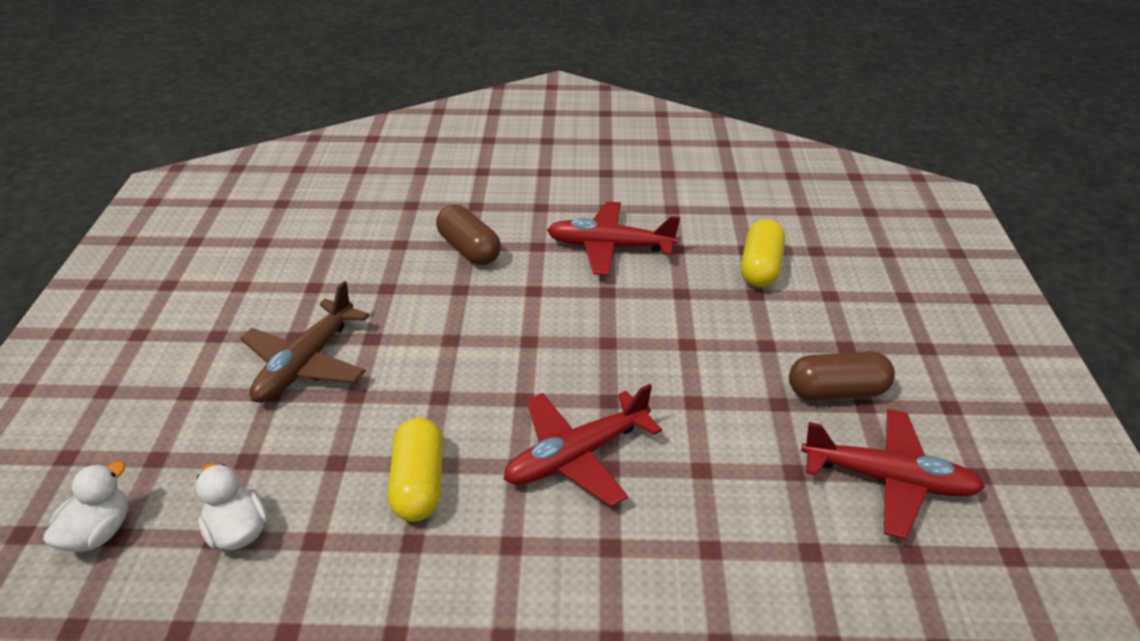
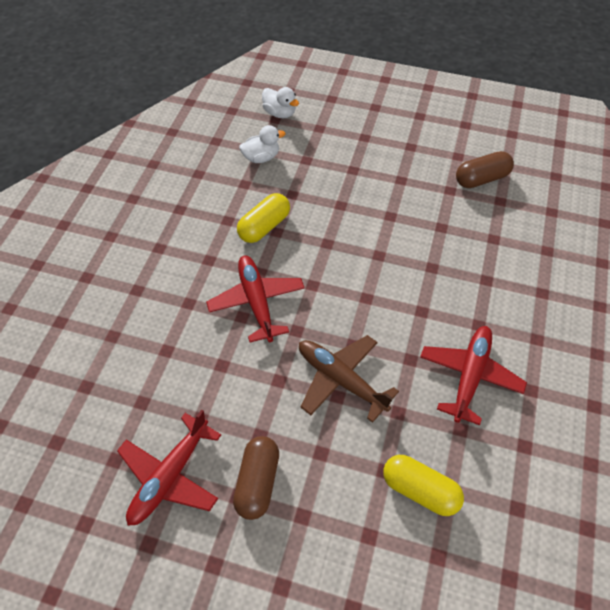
camera: 105 degrees right, 15 degrees up
brown plane [240,281,369,403] -> brown plane moved to [299,335,399,423]
yellow capsule [388,418,443,522] -> yellow capsule turned 60 degrees counterclockwise [237,193,290,243]
brown capsule [436,205,501,265] -> brown capsule moved to [456,151,514,188]

